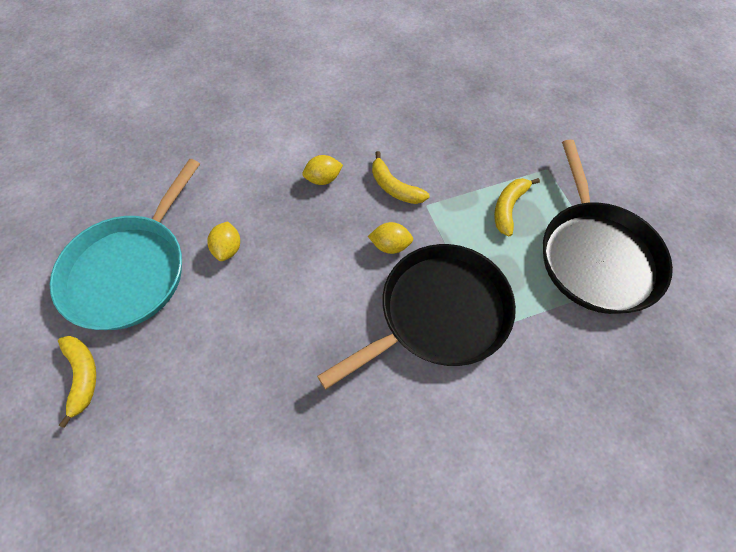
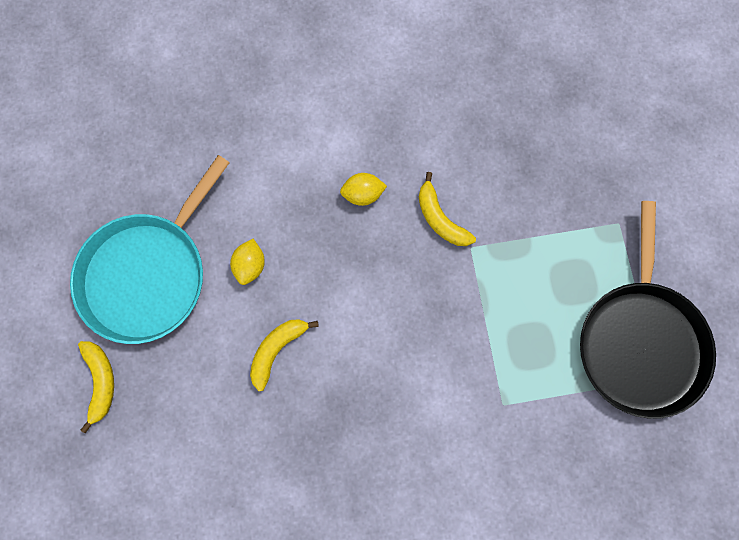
camera: 10 degrees right, 15 degrees up
black pan [317,244,516,389] -> none
yellow lemon [368,222,413,254] -> none
yellow banana [494,178,540,237] -> yellow banana moved to [250,319,319,391]

